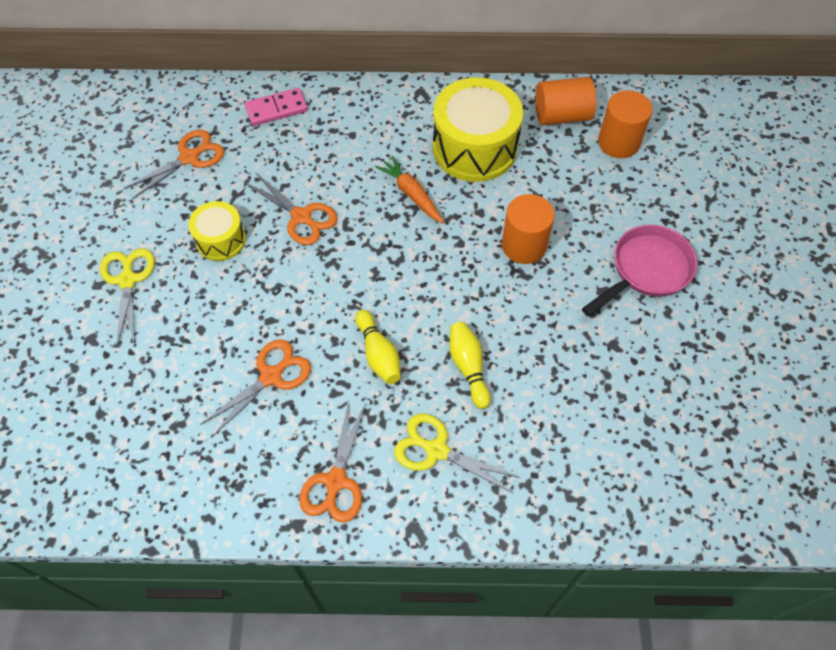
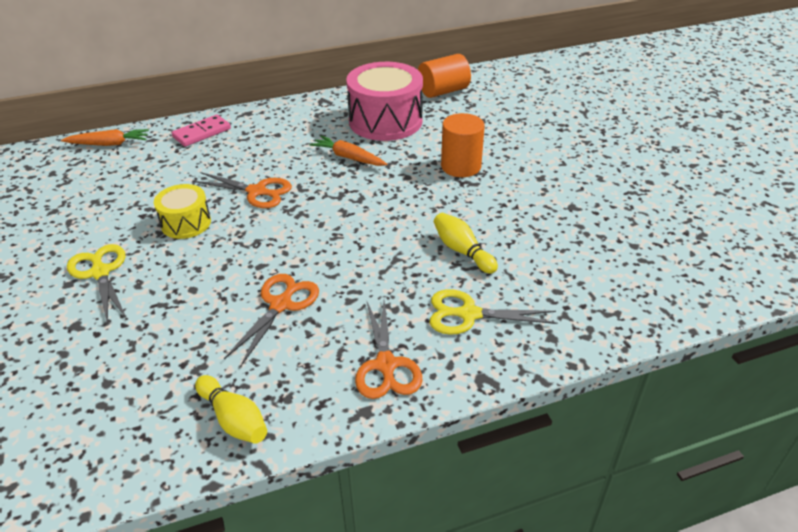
camera: 20 degrees left, 20 degrees down
orange scissors [123,130,224,199] -> none
yellow bowling pin [355,310,401,384] -> yellow bowling pin moved to [195,375,267,444]
yellow drum [433,77,523,182] -> pink drum [346,62,423,141]
pink pan [582,225,697,316] -> none
orange cylinder [598,90,653,158] -> none
none -> orange carrot [61,129,149,146]

